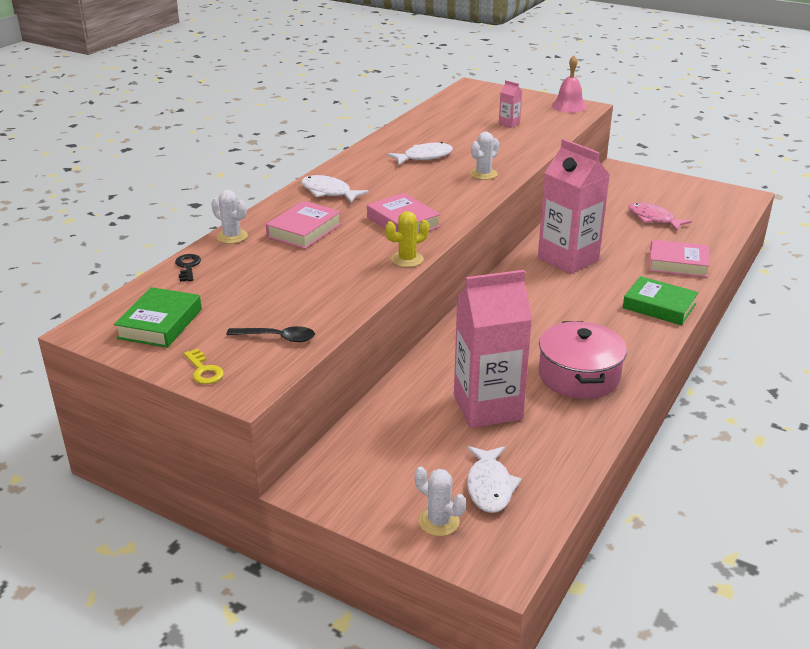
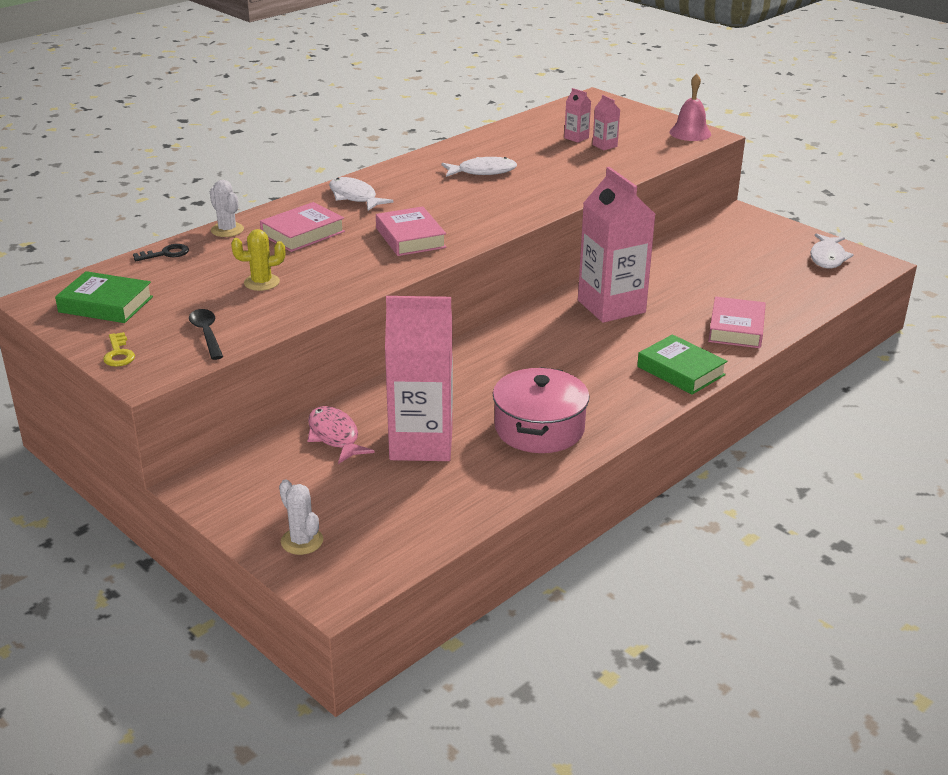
camera: 15 degrees right, 0 degrees up
green book [114,287,202,348] -> green book turned 75 degrees clockwise [55,271,153,323]
black key [175,254,201,282] -> black key turned 60 degrees clockwise [133,244,189,261]
black spoon [226,326,315,342] -> black spoon turned 135 degrees counterclockwise [189,309,223,360]
yellow cactus [386,211,429,267] -> yellow cactus moved to [231,229,285,291]
white fish [467,446,522,513] -> white fish moved to [810,234,854,268]
white cactus [470,132,499,180] -> none
pink fish [628,202,692,231] -> pink fish moved to [308,406,375,464]
pink book [649,240,710,278] -> pink book turned 75 degrees clockwise [708,297,766,348]
none -> pink carton [564,88,591,143]

